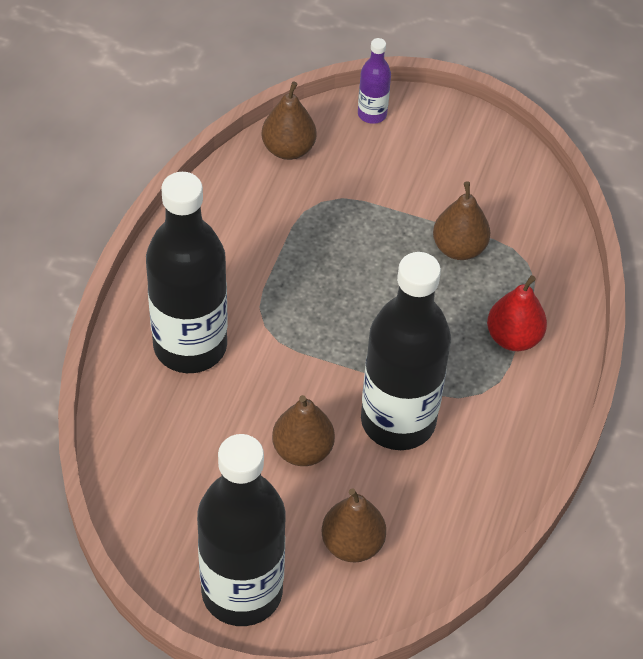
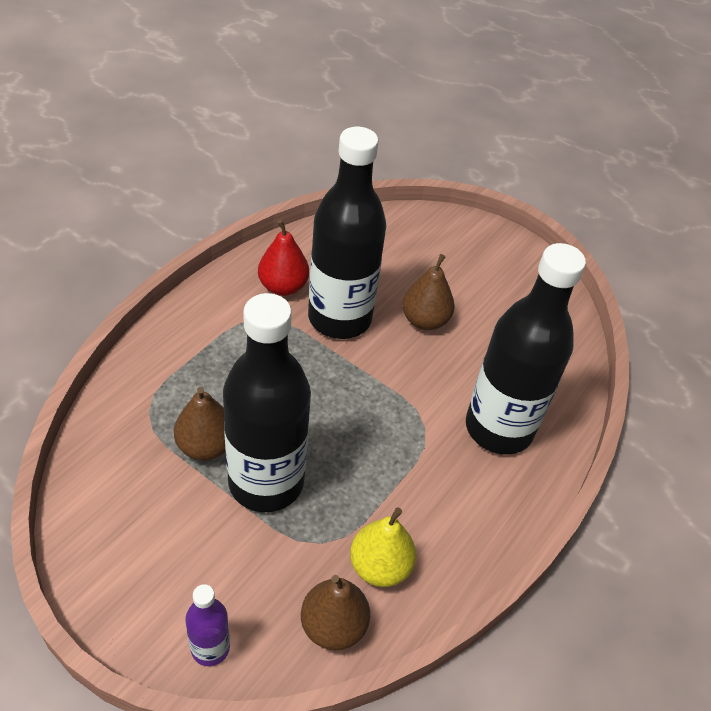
camera: 165 degrees left, 5 degrees down
black bottle [197,434,286,626] -> black bottle moved to [223,293,311,512]
brown pear [322,488,386,563] -> none
red pear [487,275,547,351] -> red pear moved to [258,220,309,296]
none -> yellow pear [350,507,416,587]

